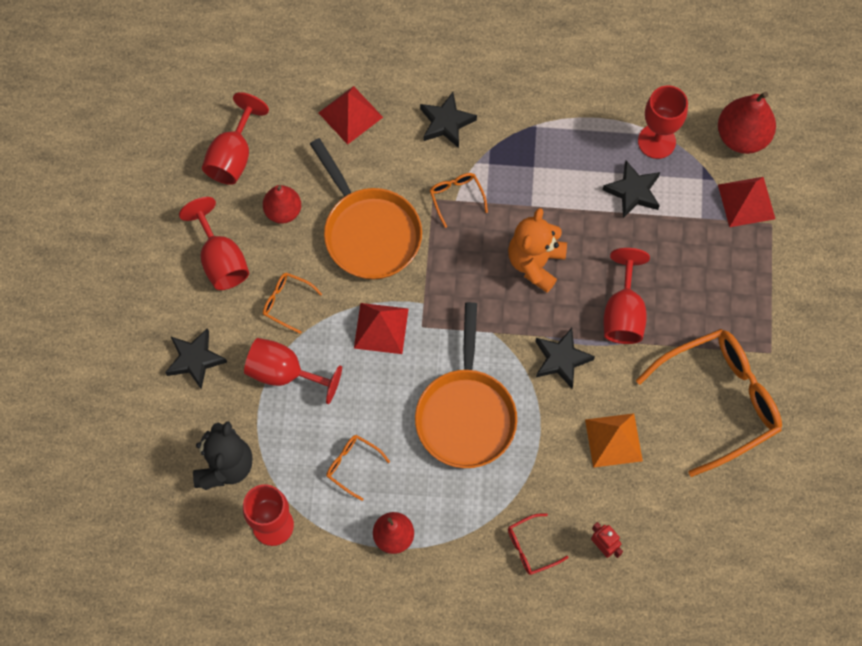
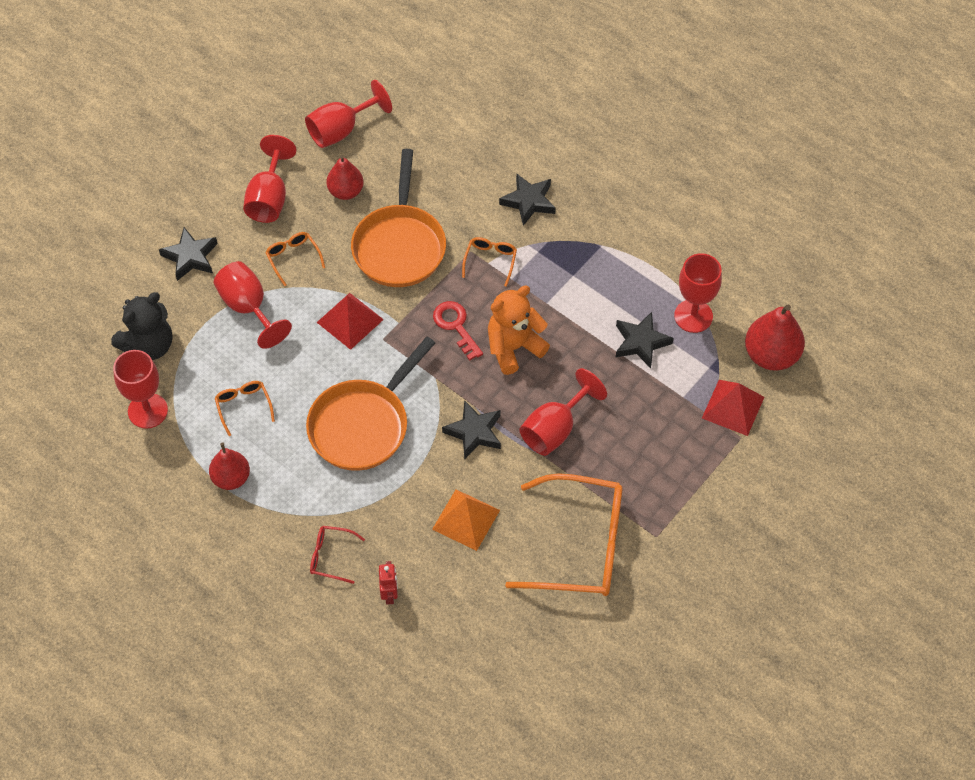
camera: 35 degrees right, 10 degrees down
red pyramid [318,86,383,145] -> none
none -> red key [433,301,483,361]

